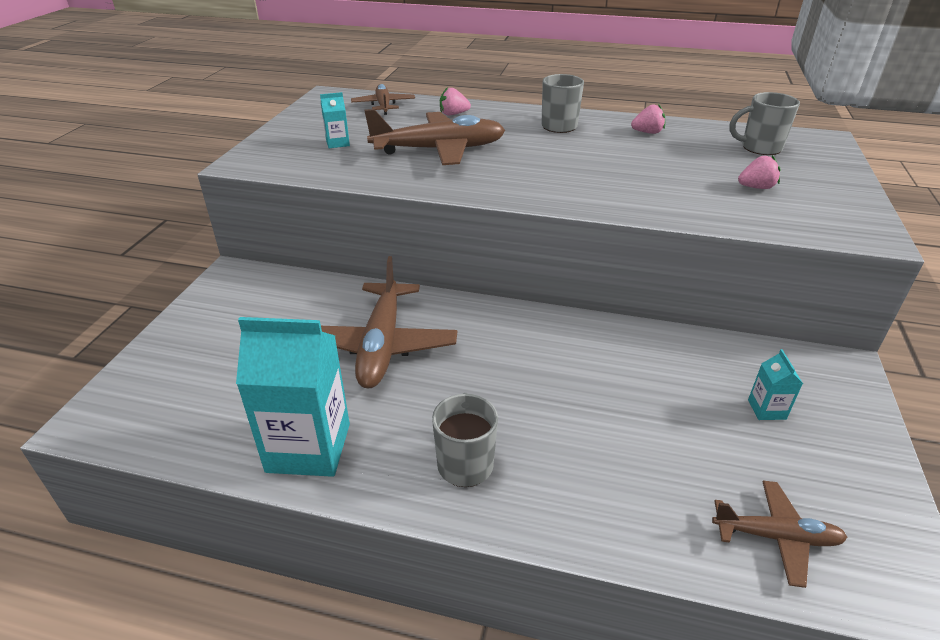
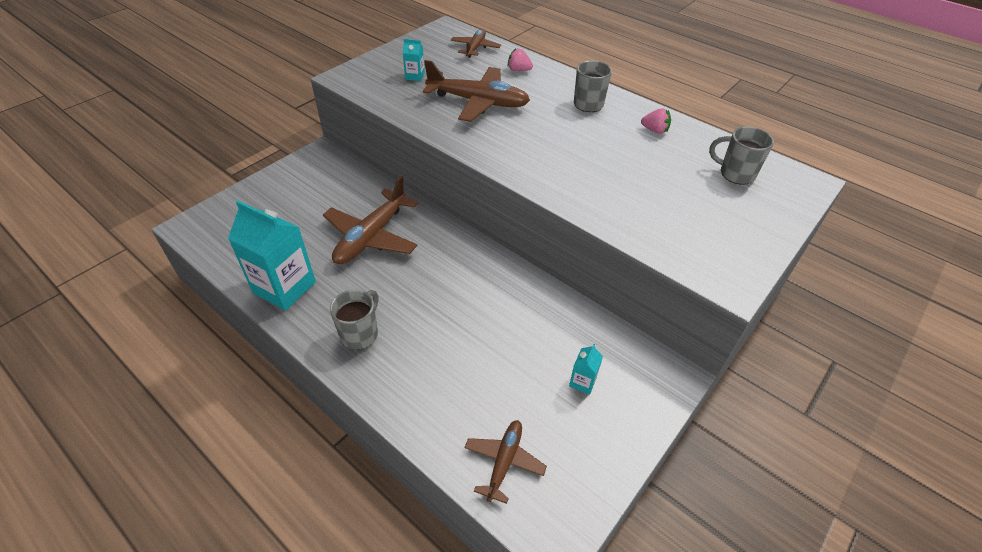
camera: 25 degrees right, 10 degrees up
brown plane [712,481,847,588] -> brown plane turned 105 degrees counterclockwise [464,420,547,504]
pink strawberry [738,155,781,189] -> none

